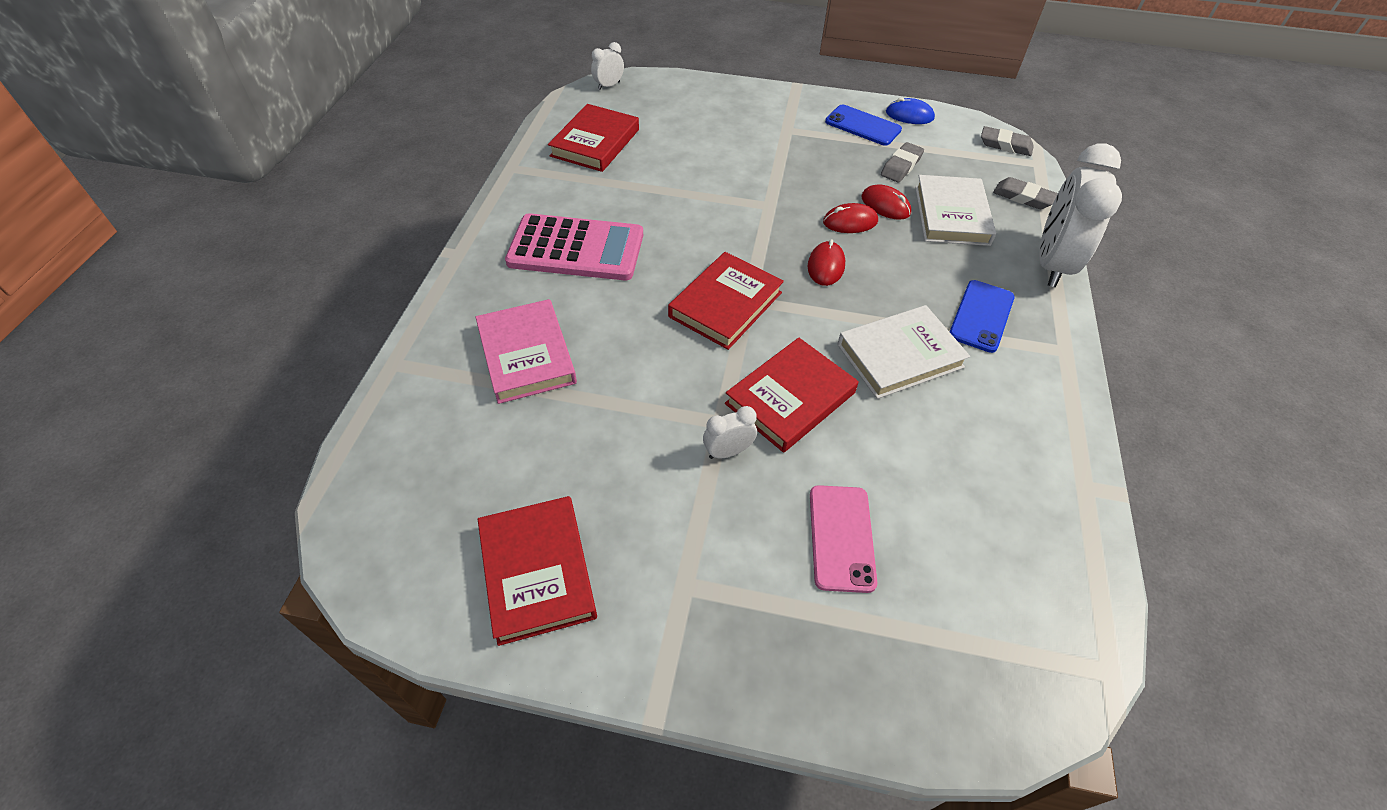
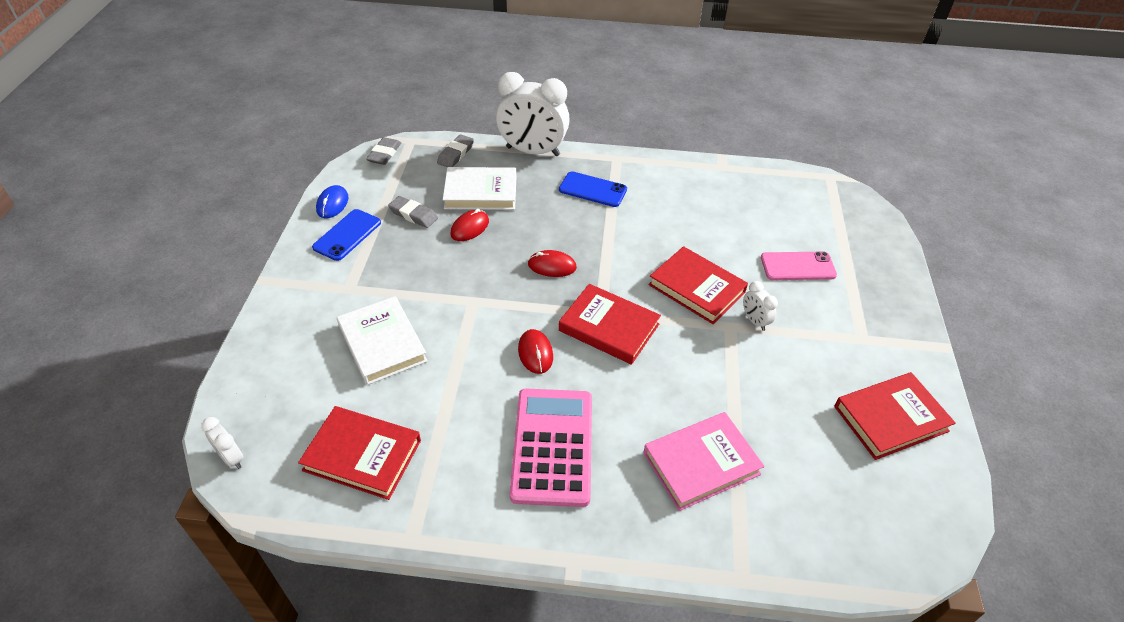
camera: 95 degrees left, 5 degrees down
red mouse [823,203,878,233] -> red mouse moved to [518,329,553,374]
white book [837,305,970,399] -> white book moved to [337,296,428,385]

